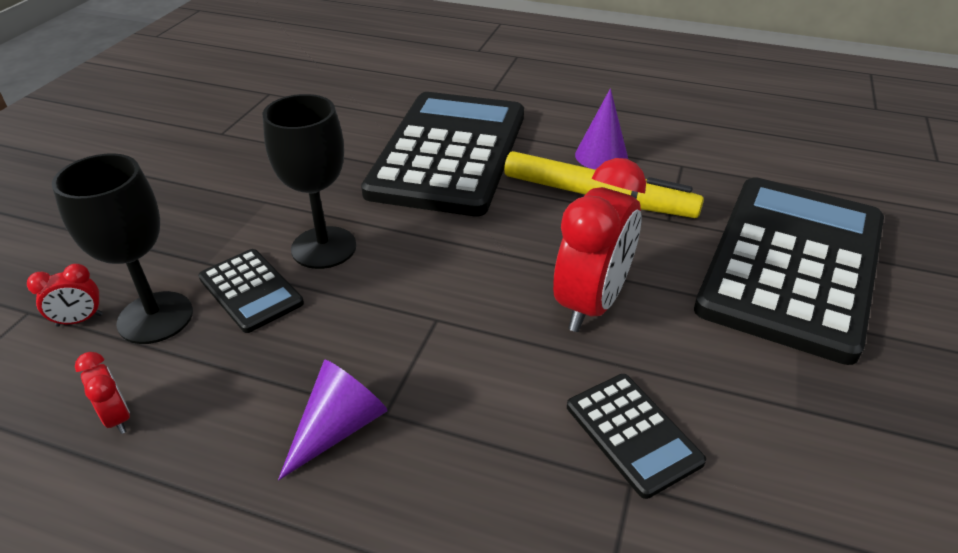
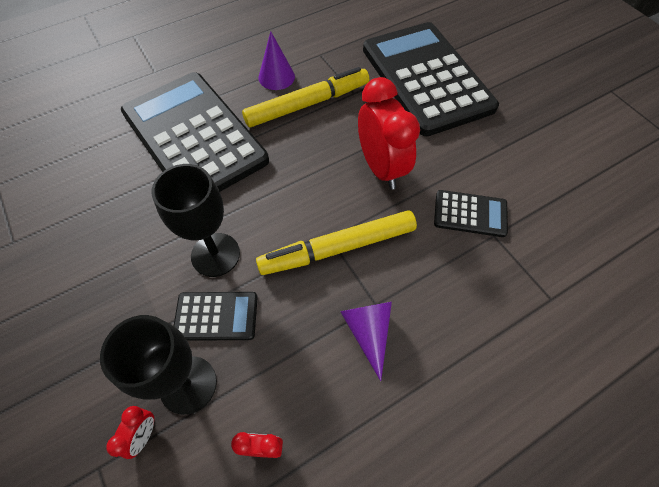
camera: 50 degrees left, 20 degrees up
none -> yellow marker [256,210,417,275]

